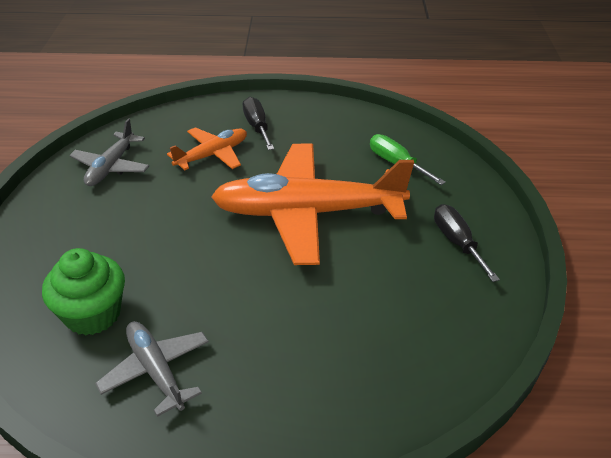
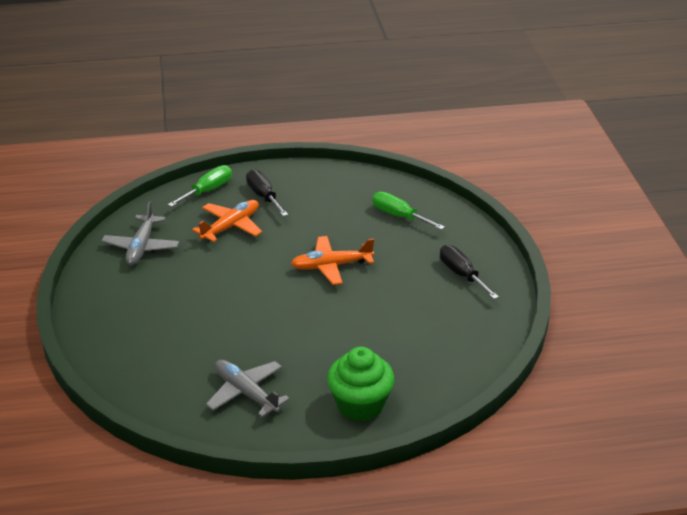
camera: 10 degrees left, 5 degrees down
green cupcake [42,248,125,336] -> green cupcake moved to [327,347,394,421]
orange plane [211,144,414,265] -> orange plane [291,236,374,285], size x0.50
none -> green screwdriver [168,165,232,207]

